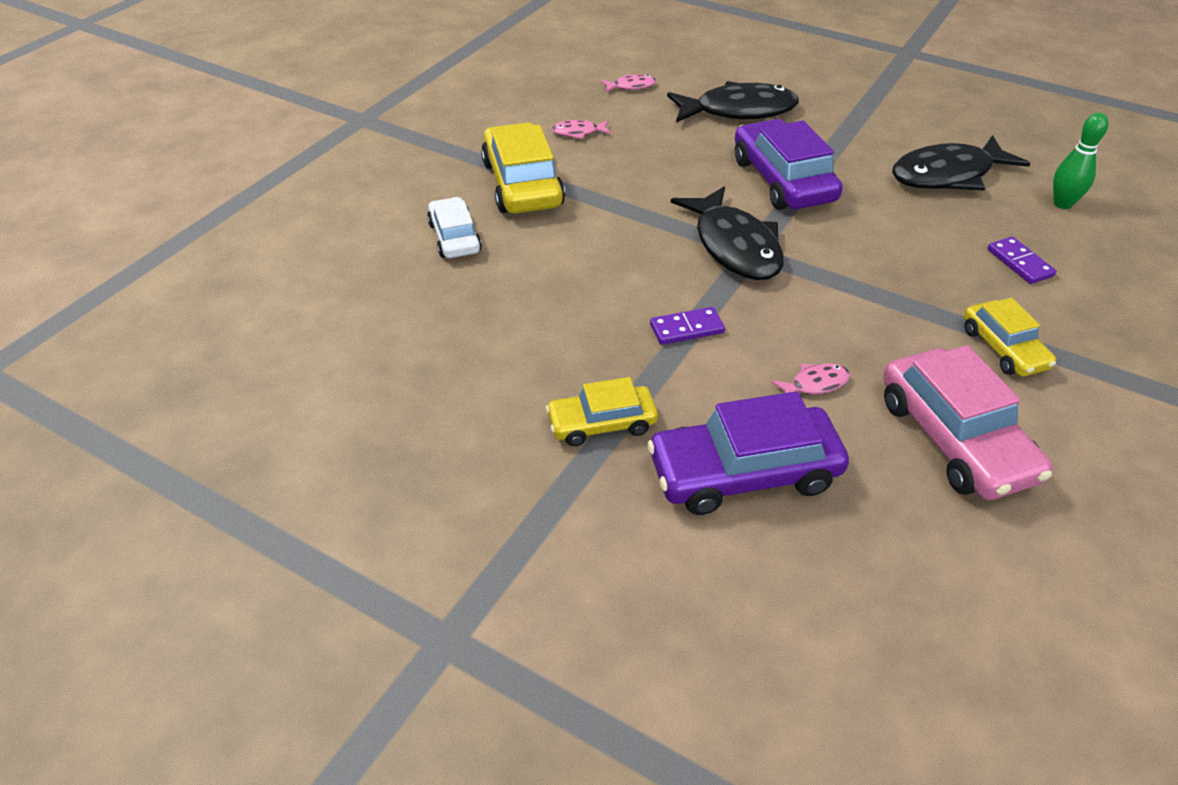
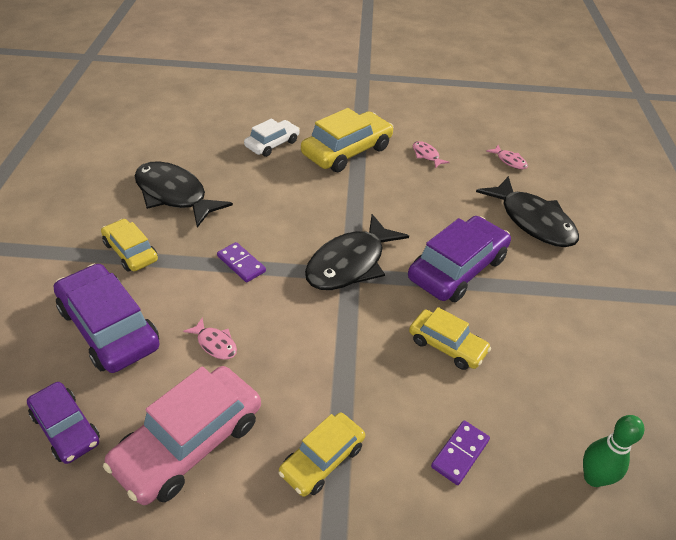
camera: 60 degrees right, 0 degrees up
black fish [892,135,1030,191] -> black fish moved to [135,161,233,228]
none -> purple car [27,382,100,464]
none -> yellow car [409,307,491,370]

